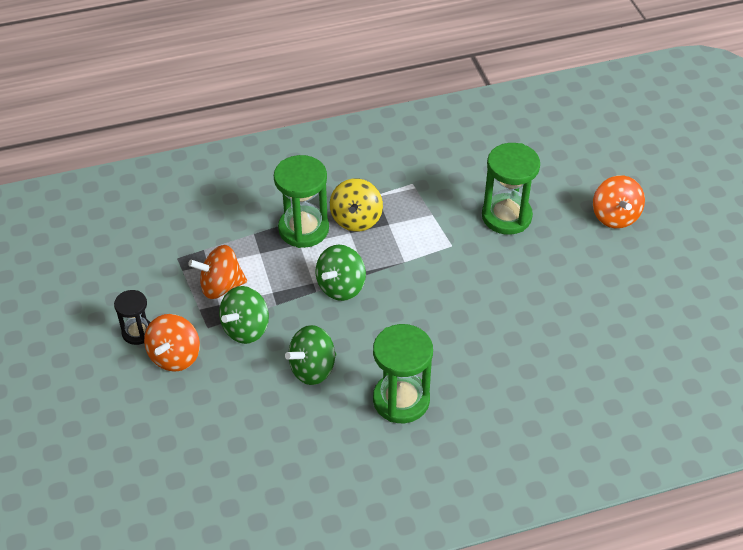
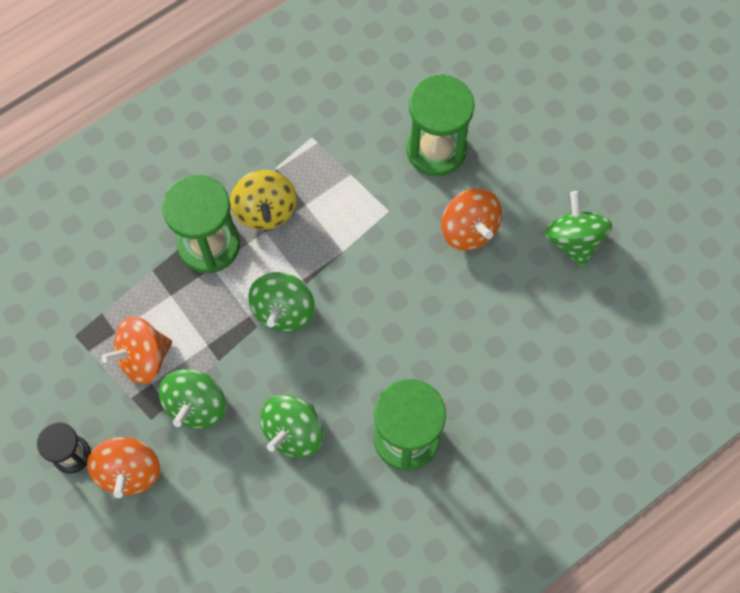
camera: 20 degrees left, 20 degrees up
orange spinning top [593,175,645,228] -> orange spinning top moved to [441,189,502,250]
none -> green spinning top [545,191,612,268]

